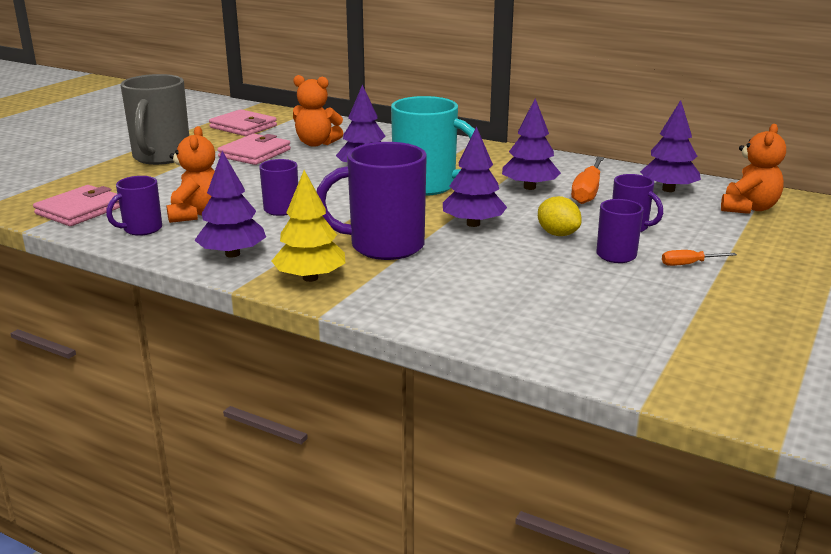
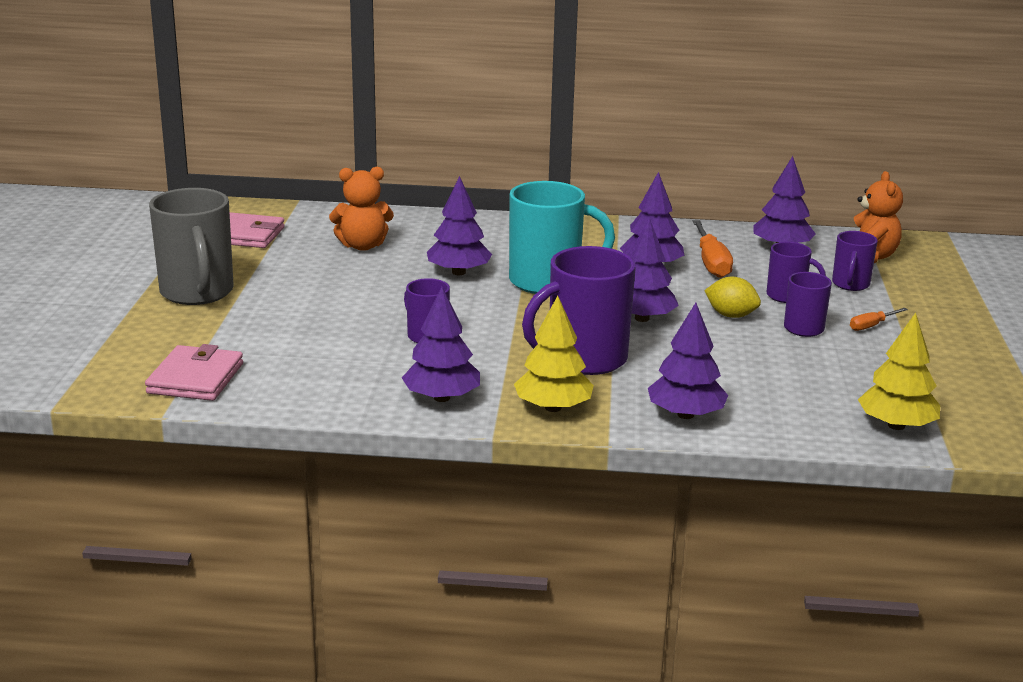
camera: 25 degrees left, 0 degrees up
purple mug [106,176,162,236] -> purple mug moved to [832,231,878,291]
orange teddy bear [167,126,215,223] -> none
pink wallet [217,134,291,165] -> none
none -> purple tree [648,303,728,419]
none -> yellow tree [858,313,940,430]

